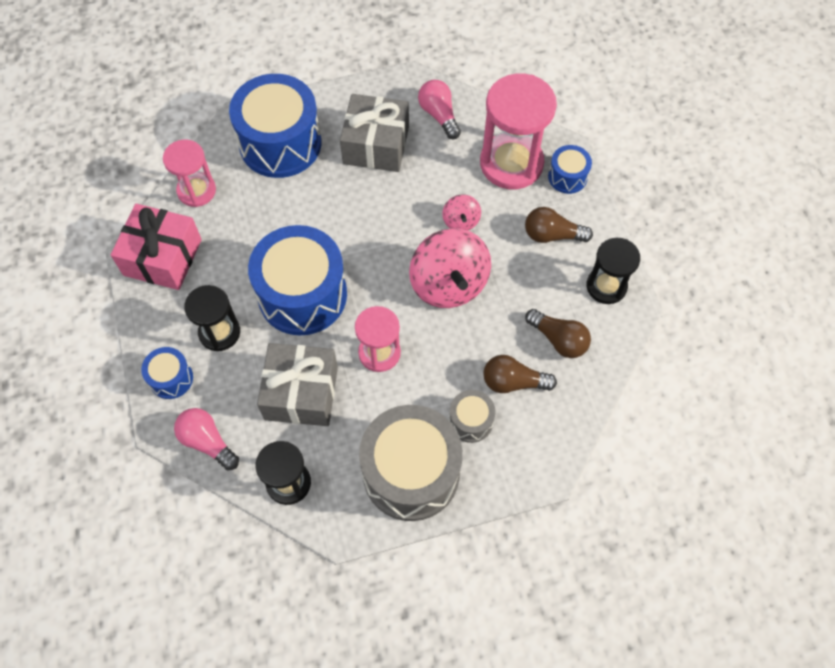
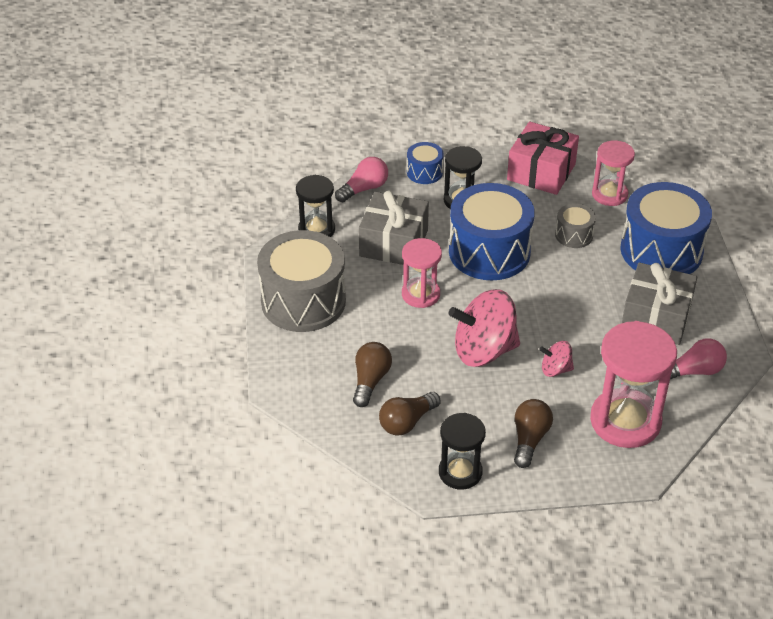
camera: 100 degrees right, 20 degrees down
grey drum [449,390,495,443] -> grey drum moved to [555,203,596,248]
blue drum [548,145,592,194] -> none

